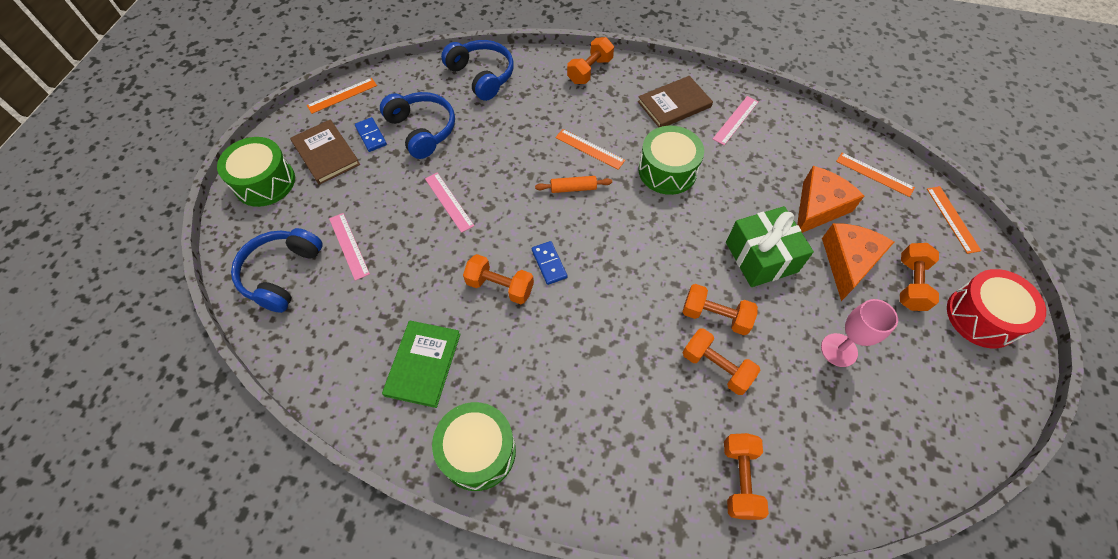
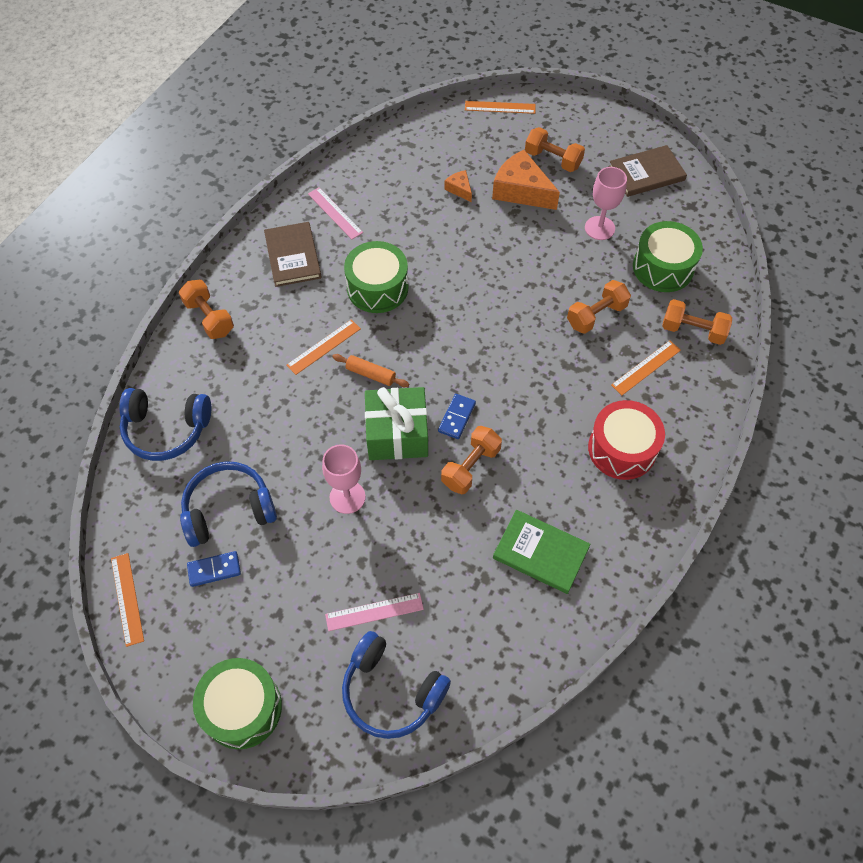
camera: 75 degrees left, 0 degrees up
brown book [290,119,360,185] -> brown book moved to [608,145,687,197]
pink ruler [425,173,474,233] -> pink goblet [322,445,366,514]
green drum [432,402,516,491] -> green drum moved to [633,221,703,292]
blue headphones [441,40,514,101] -> blue headphones turned 150 degrees counterclockwise [119,388,211,461]
blue domino [532,241,567,285] -> blue domino turned 60 degrees counterclockwise [438,394,476,439]
orange rolling pin [535,176,612,193] -> orange rolling pin turned 75 degrees counterclockwise [332,354,409,387]
orange dumbbell [683,284,758,335] -> none
green gift [726,206,814,287] -> green gift moved to [365,387,428,460]
orange cheese [797,166,864,233] -> orange cheese [444,170,472,202], size x0.49
orange ruler [836,153,915,197] -> orange ruler moved to [611,341,681,395]
red drum [947,269,1046,348] -> red drum moved to [588,400,665,480]

